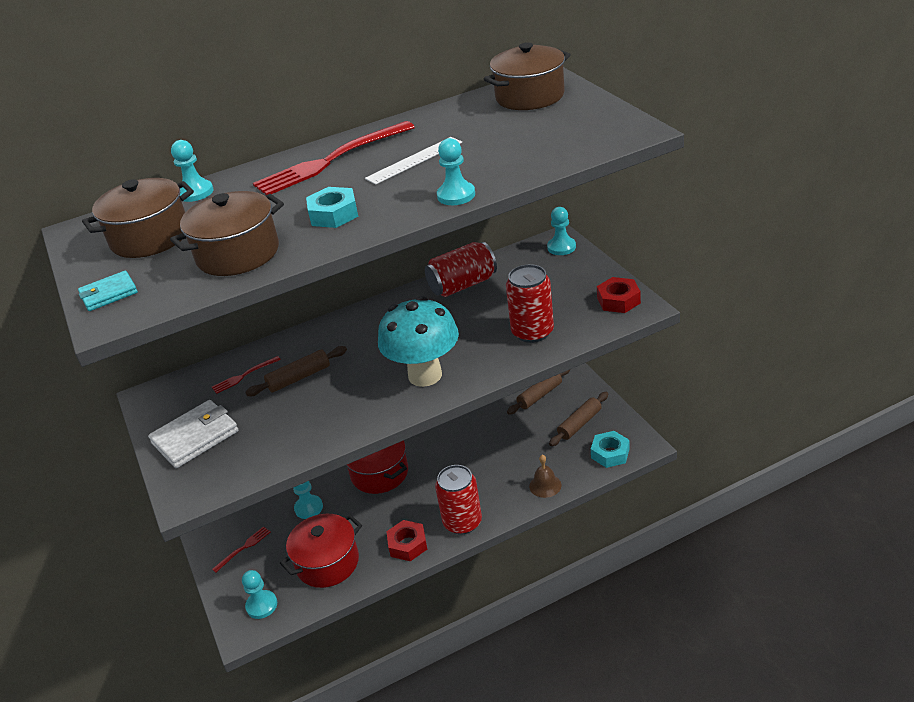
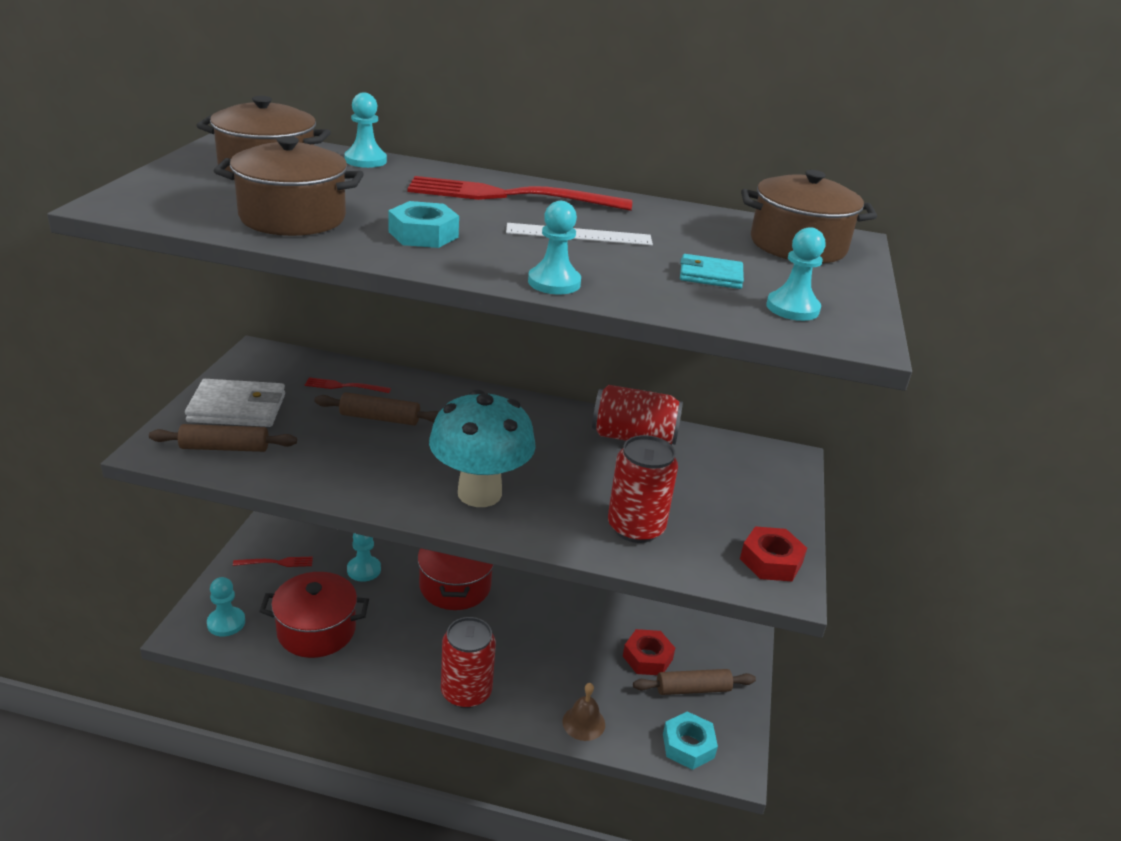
camera: 30 degrees right, 5 degrees down
turquoise wallet [78,271,138,311] -> turquoise wallet moved to [680,254,744,289]
red nut [386,520,427,561] -> red nut moved to [623,629,675,675]
brown rolling pin [507,370,570,415] -> brown rolling pin moved to [149,424,297,452]
turquoise pawn [547,207,576,255] -> turquoise pawn moved to [766,227,825,321]

